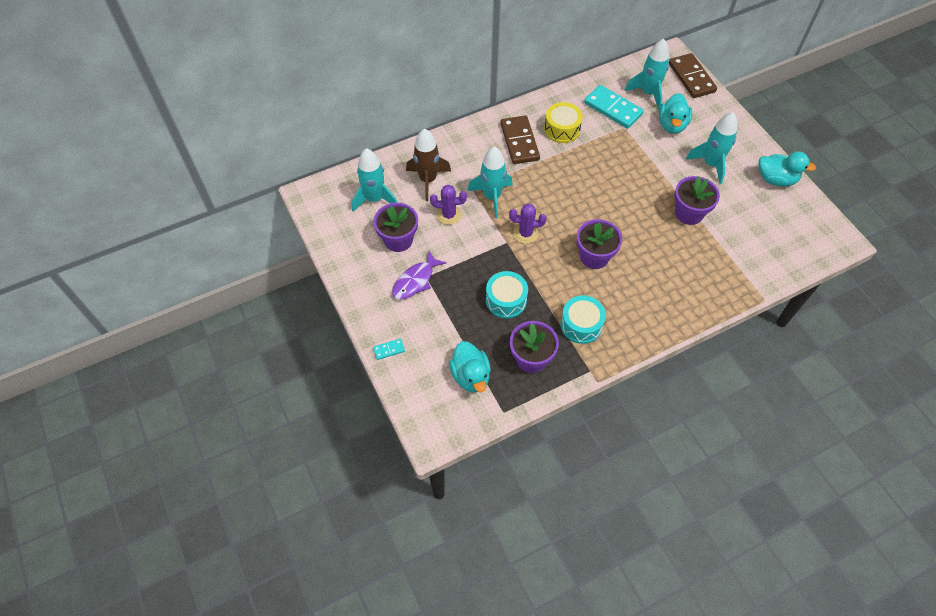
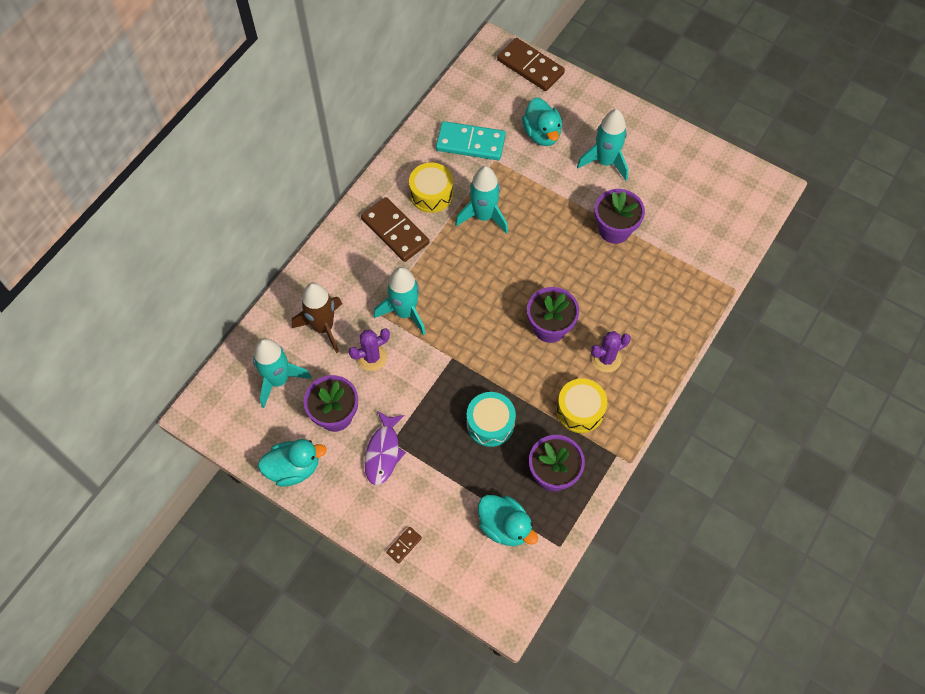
camera: 30 degrees left, 5 degrees up
turquoise domino [373,339,405,360] -> brown domino [386,527,422,563]
purple cactus [509,203,547,244] -> purple cactus moved to [591,331,631,372]
turquoise drum [560,296,606,344] -> yellow drum [556,378,607,433]
turquoise rocket [625,39,669,110] -> turquoise rocket moved to [455,166,508,234]
turquoise duck [759,151,816,187] -> turquoise duck moved to [258,439,327,487]

